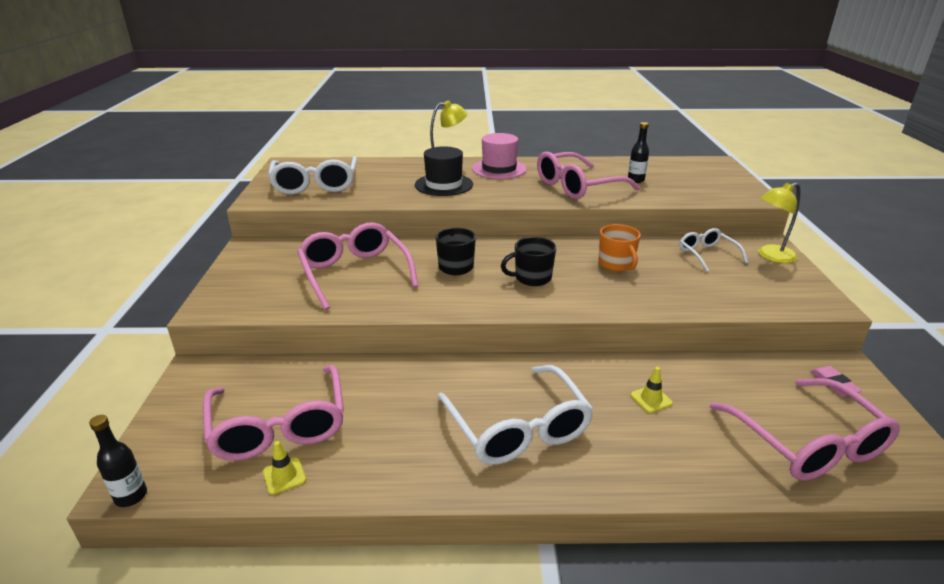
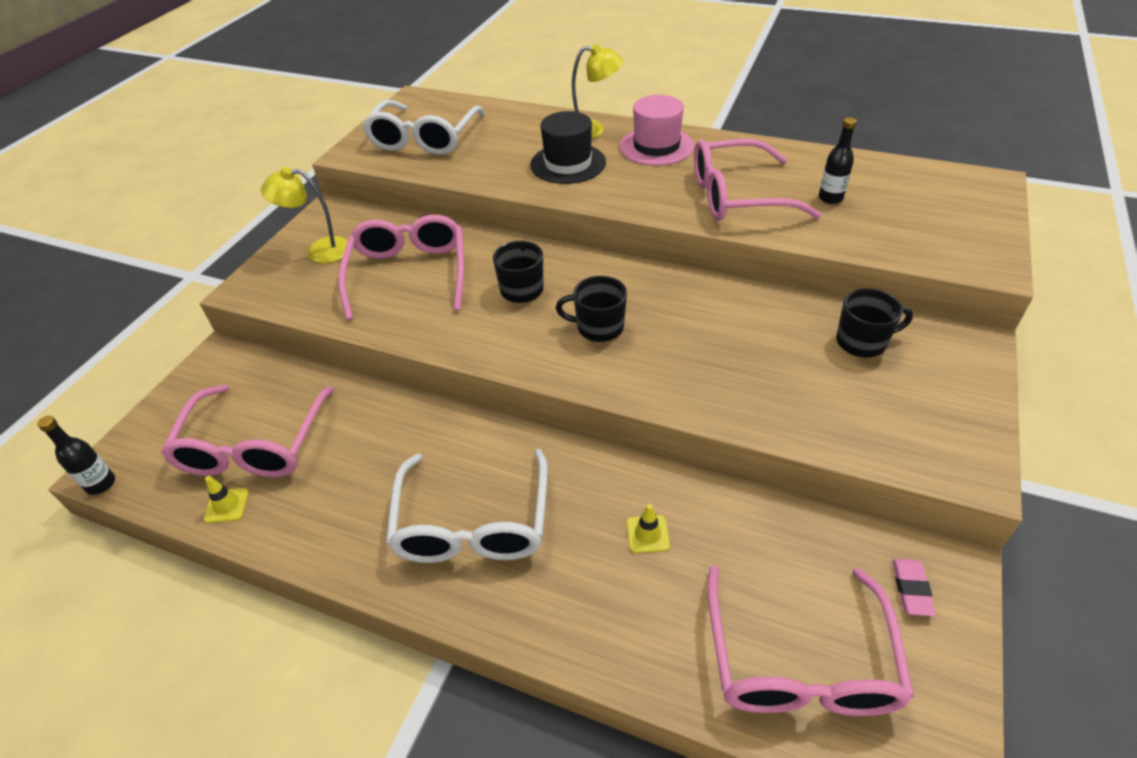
camera: 25 degrees right, 15 degrees up
orange mug [599,224,641,271] -> none
white glasses [679,228,748,272] -> black mug [836,288,913,358]
yellow lamp [758,183,800,263] -> yellow lamp moved to [261,167,348,263]

